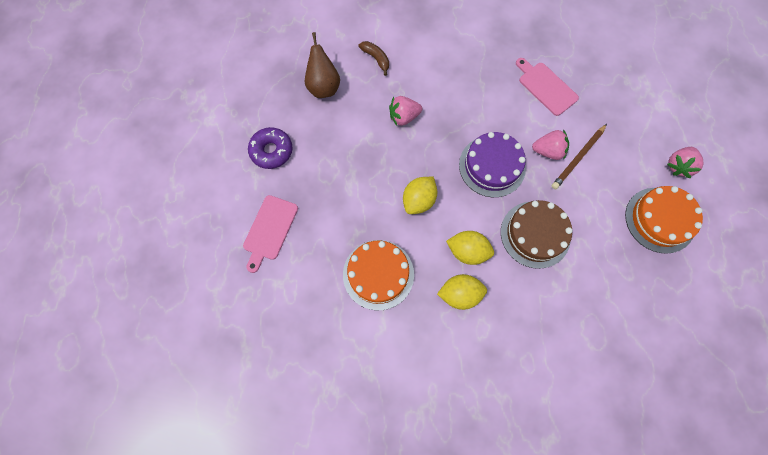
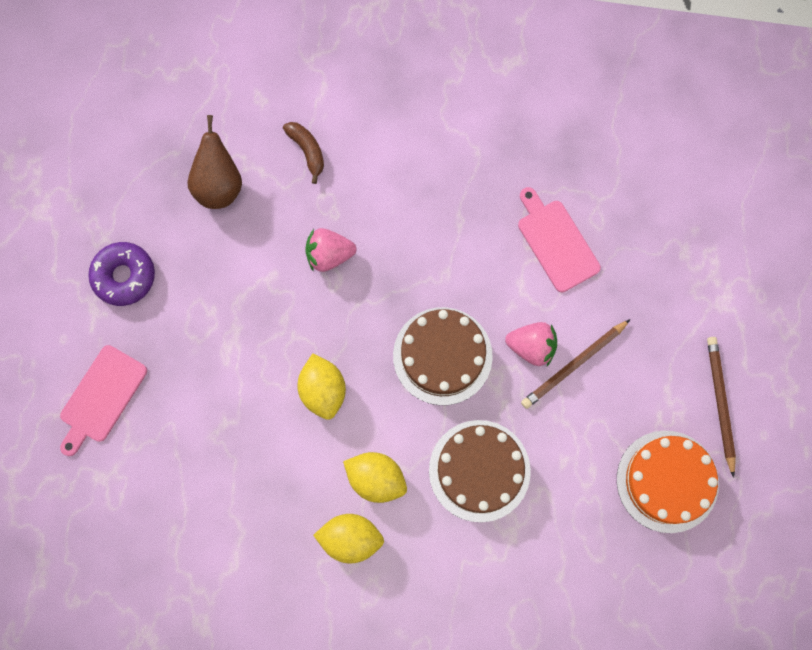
camera: 10 degrees right, 5 degrees up
orange cake [343,240,414,310] -> none
yellow lemon [403,176,438,214] -> yellow lemon turned 60 degrees counterclockwise [297,354,346,420]
purple cake [459,132,526,197] -> brown cake [393,307,493,405]
pink strawberry [667,147,704,178] -> brown pencil [707,337,736,478]

